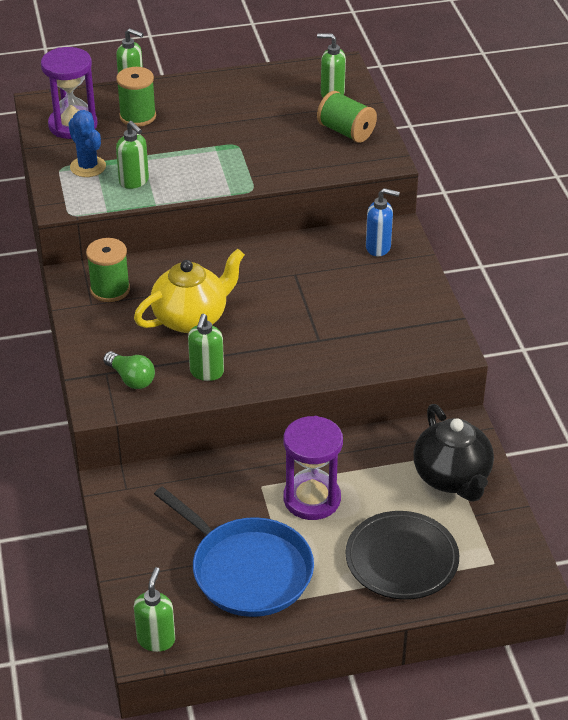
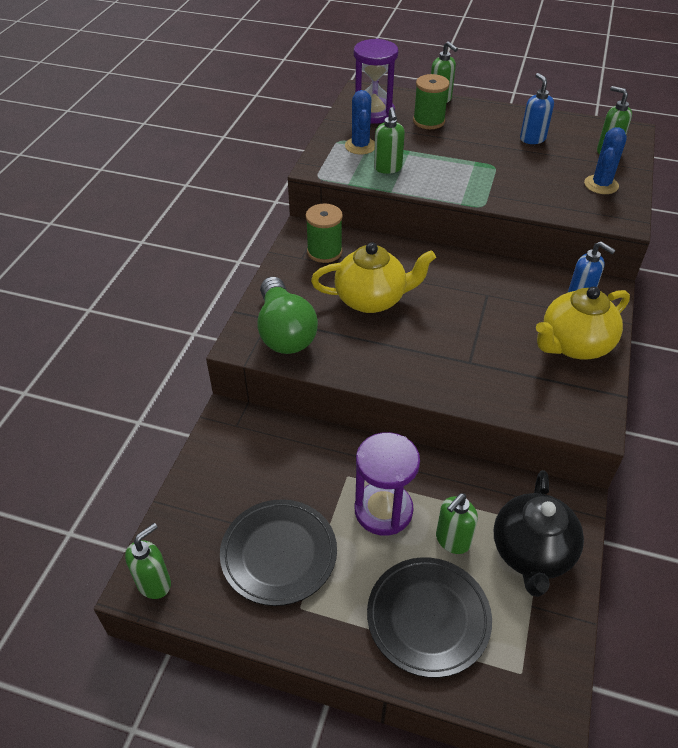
camera: 30 degrees right, 5 degrees up
green light bulb [103,351,155,389] -> green light bulb [257,277,318,354], size x1.81
blue pan [154,486,314,617] -> black plate [220,499,337,606]
green soap dispenser [188,314,224,381] -> green soap dispenser moved to [436,493,478,554]
green spool [317,91,377,143] -> blue cactus [584,127,627,194]
none -> blue soap dispenser [520,73,554,144]
none -> yellow teapot [536,287,630,359]

